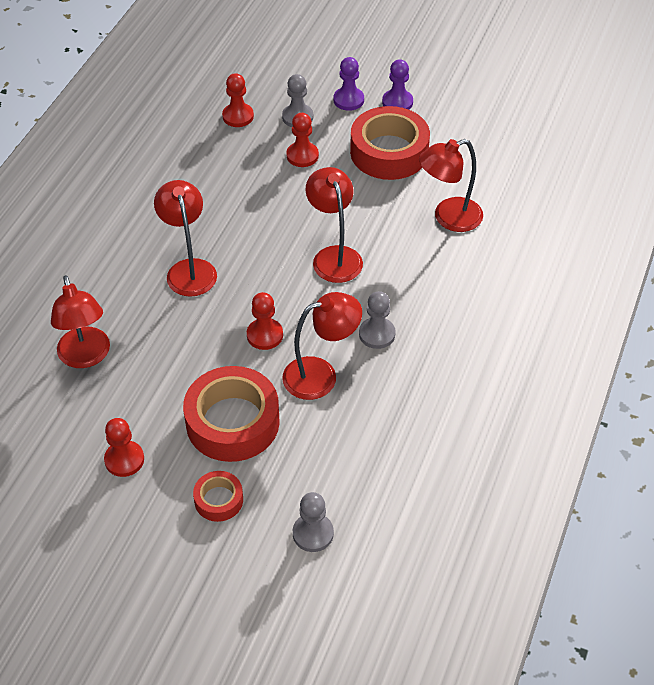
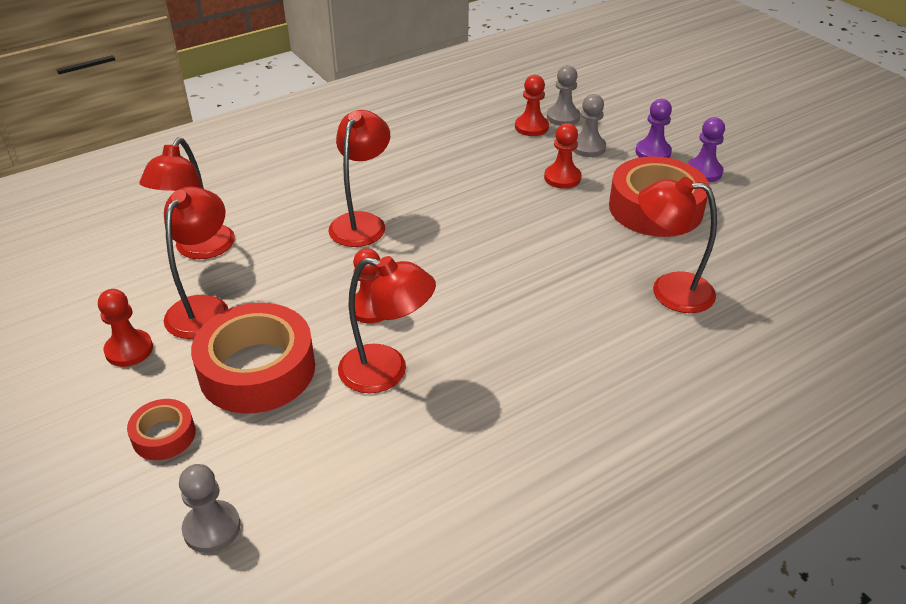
camera: 35 degrees right, 10 degrees down
red lamp [305,167,363,283] -> red lamp moved to [164,187,228,339]
grey pawn [359,291,396,349] -> grey pawn moved to [547,65,580,126]

